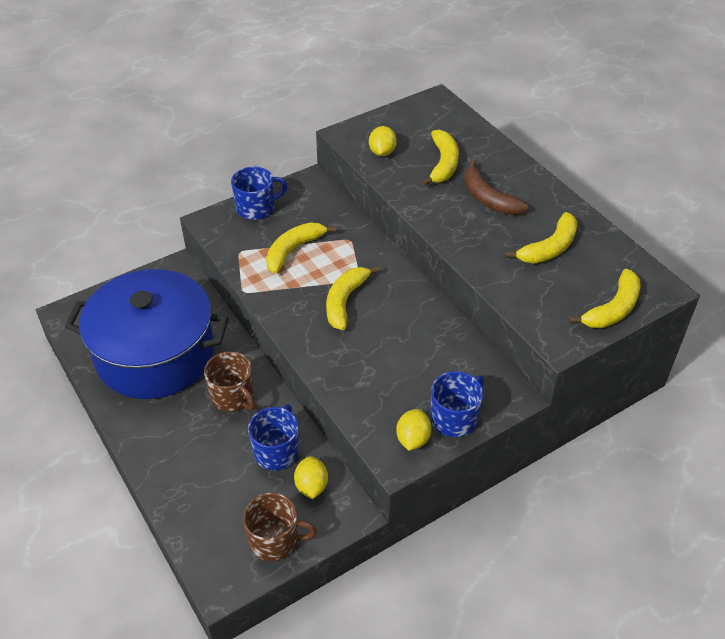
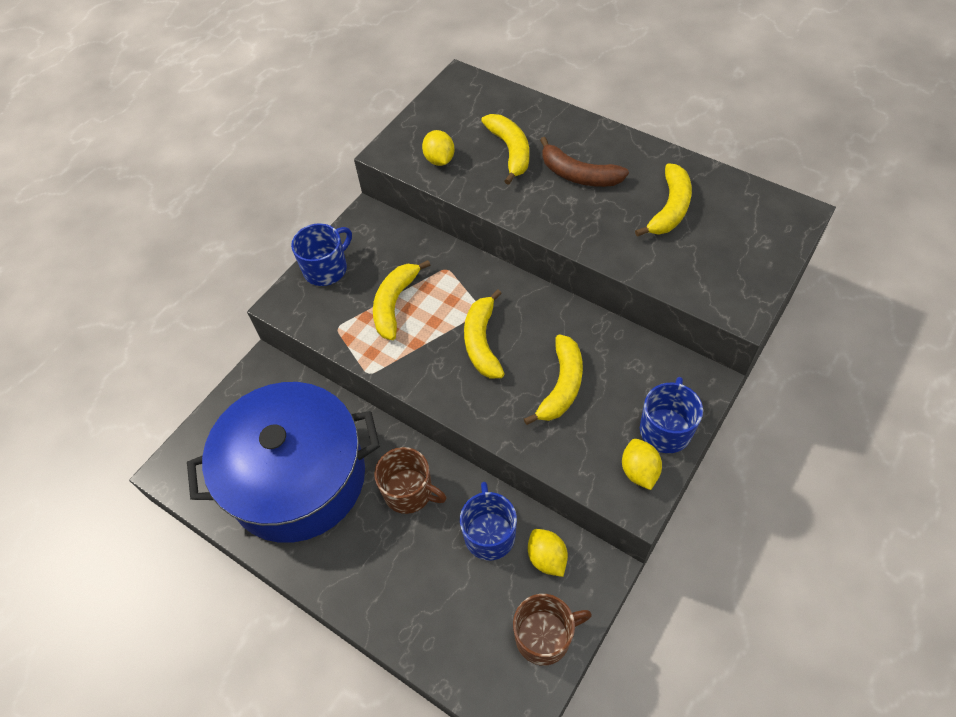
camera: 20 degrees left, 10 degrees up
yellow banana [569,269,641,328] -> yellow banana moved to [524,334,583,425]

